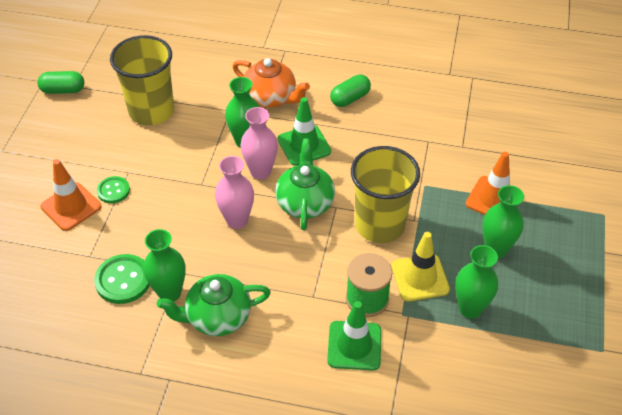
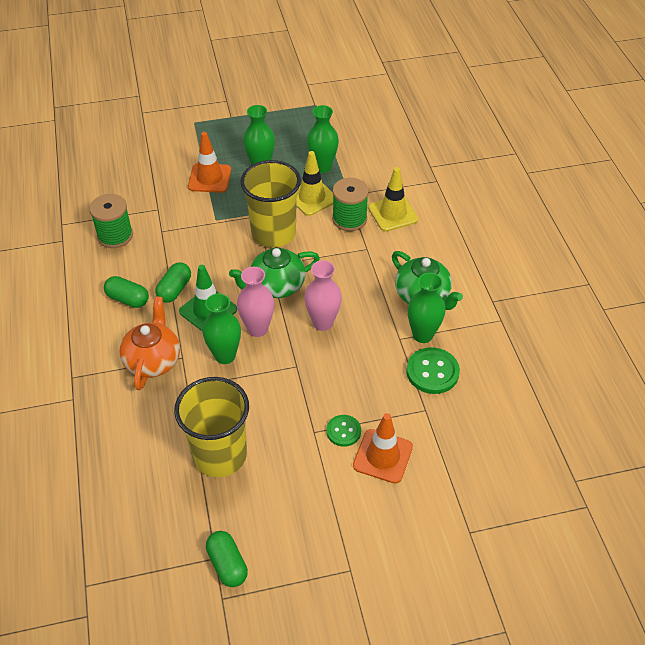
camera: 115 degrees left, 0 degrees up
green traffic cone [327,301,381,370] -> yellow traffic cone [368,167,418,231]
none -> green spool [89,194,133,248]
none -> green capsule [156,262,191,303]

